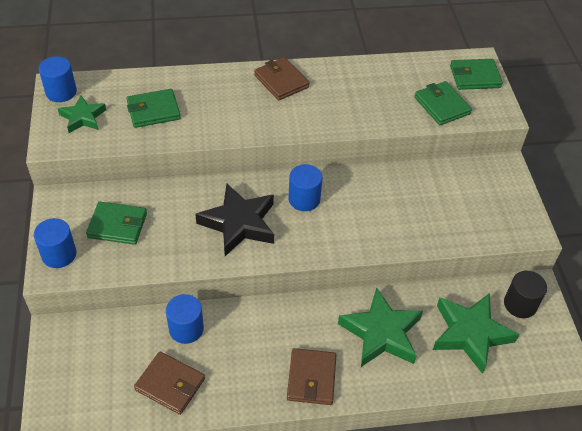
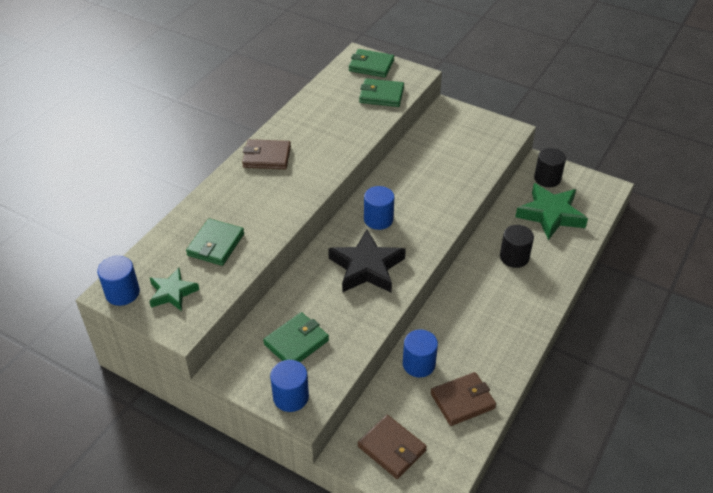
camera: 50 degrees left, 5 degrees down
brown wallet [287,348,336,405] -> brown wallet moved to [358,415,427,479]
green star [338,287,423,367] -> black cylinder [500,225,534,268]
green wallet [450,59,503,90] -> green wallet turned 75 degrees clockwise [349,49,394,78]

